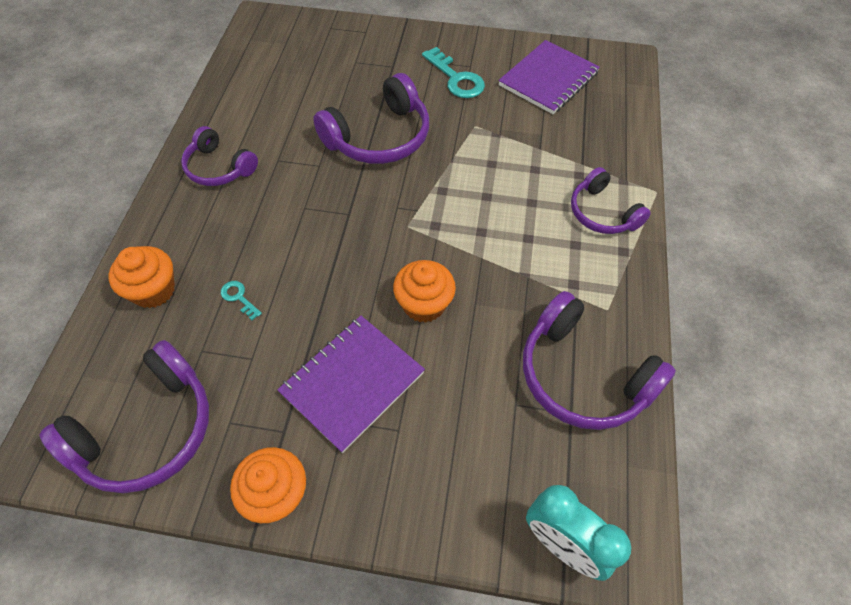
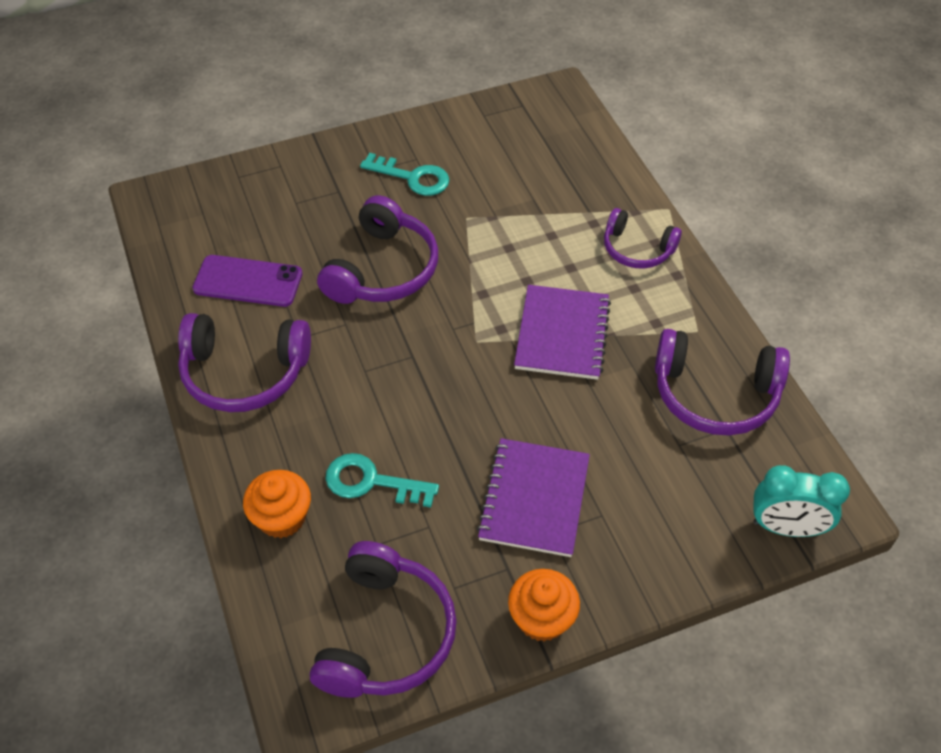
camera: 30 degrees left, 5 degrees down
purple headphones [181,126,258,186] -> purple headphones [178,313,311,412], size x1.59
turquoise key [221,281,262,320] -> turquoise key [325,453,439,508], size x1.97
orange cupcake [393,260,456,323] -> none
purple notebook [498,40,600,114] -> purple notebook moved to [514,285,611,380]
none -> purple phone [192,255,302,307]

